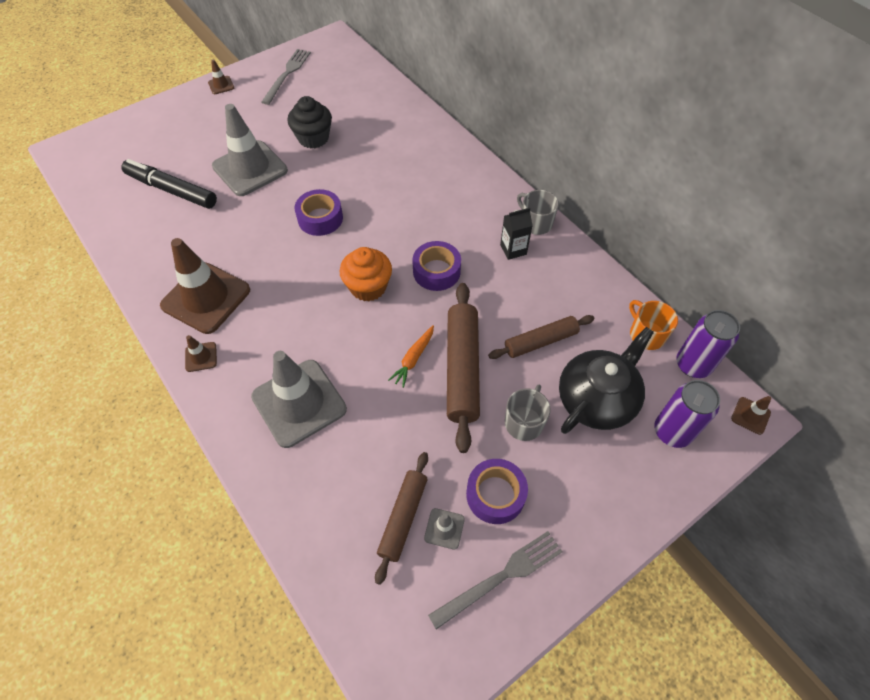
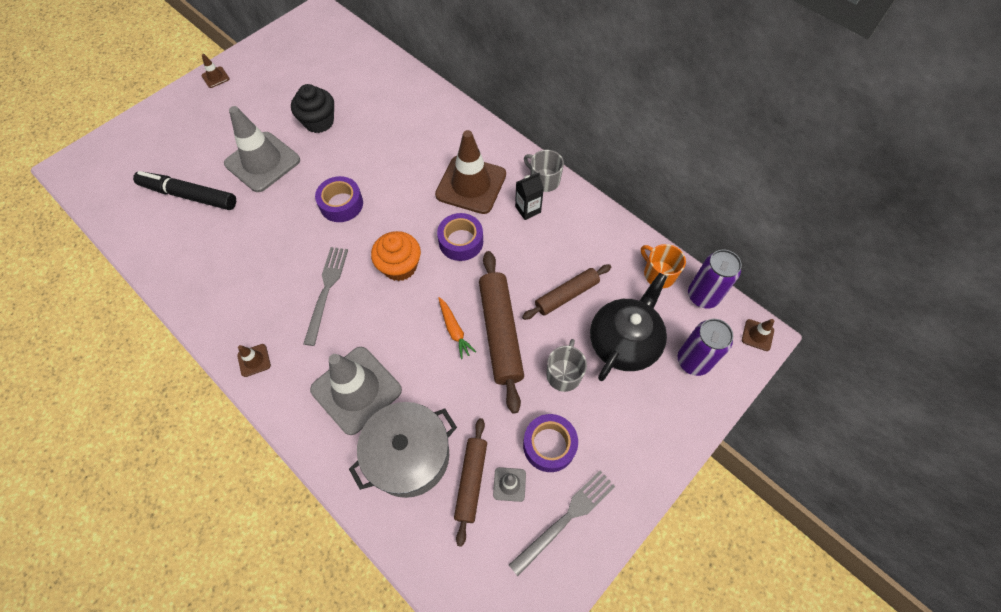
camera: 10 degrees left, 5 degrees up
brown traffic cone [160,238,250,334] -> brown traffic cone moved to [435,130,506,214]
grey fork [262,49,311,105] -> grey fork moved to [303,247,348,346]
orange carrot [388,325,434,388] -> orange carrot turned 45 degrees counterclockwise [438,297,476,359]
none -> grey pot [349,402,457,498]

